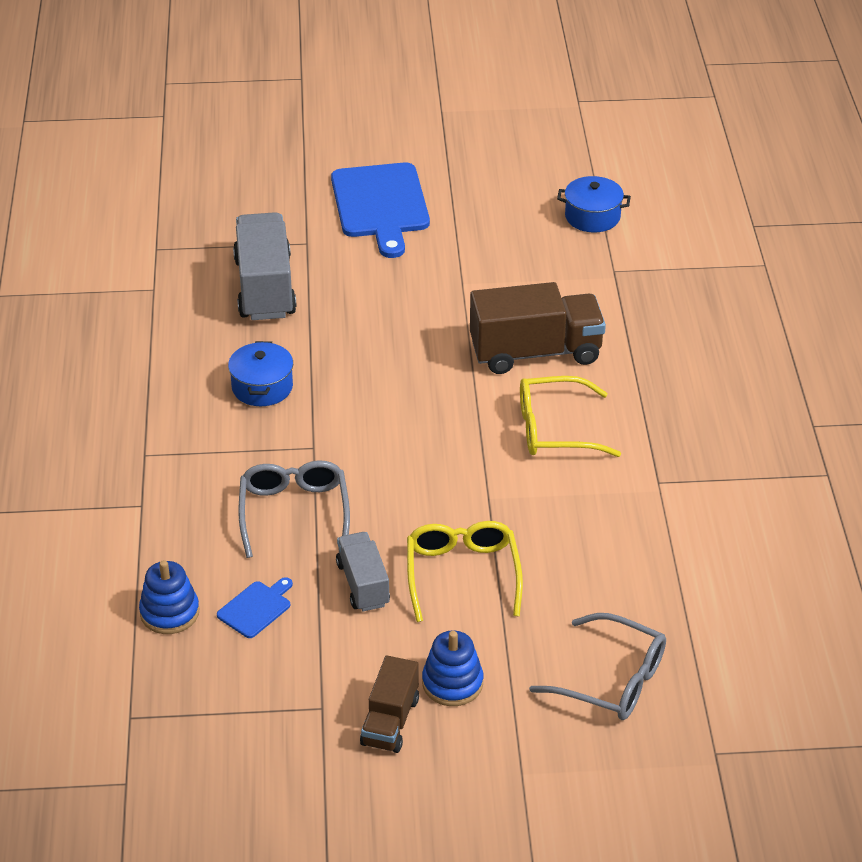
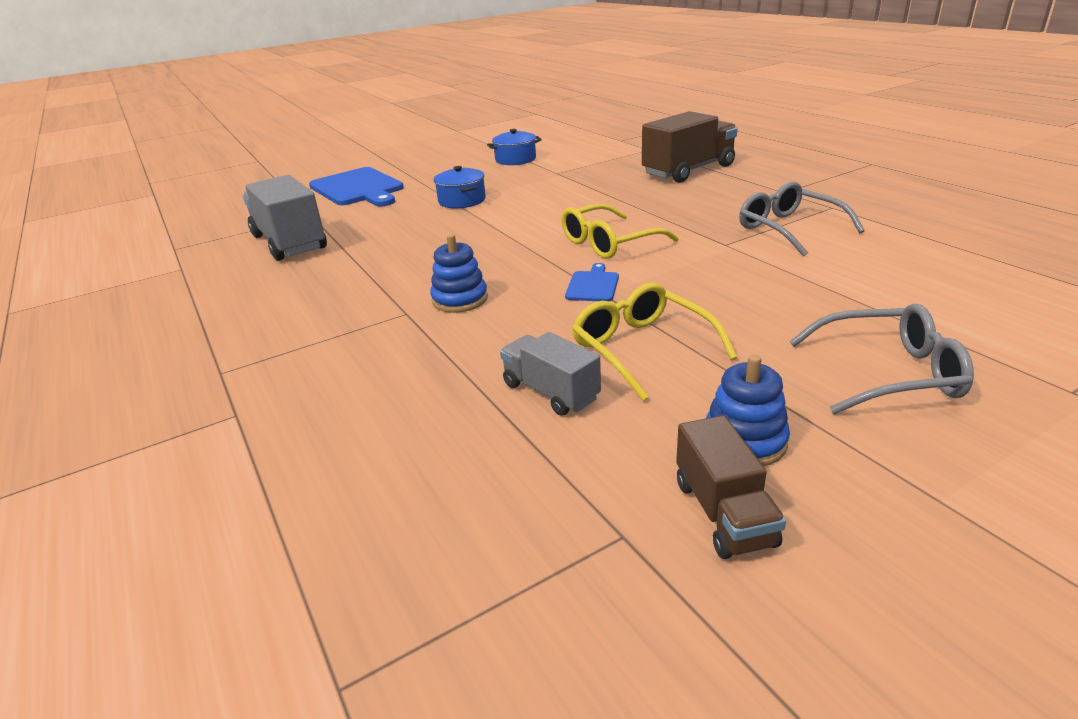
camera: 25 degrees left, 10 degrees down
blue stacking toy [139,560,199,634] -> blue stacking toy moved to [430,234,488,313]
blue cutting board [217,577,293,638] -> blue cutting board moved to [565,263,619,301]
blue pot [228,341,293,406] -> blue pot moved to [434,166,486,208]
grey glasses [238,461,350,558] -> grey glasses moved to [739,182,865,257]
brown truck [470,282,606,374] -> brown truck moved to [642,111,738,183]

